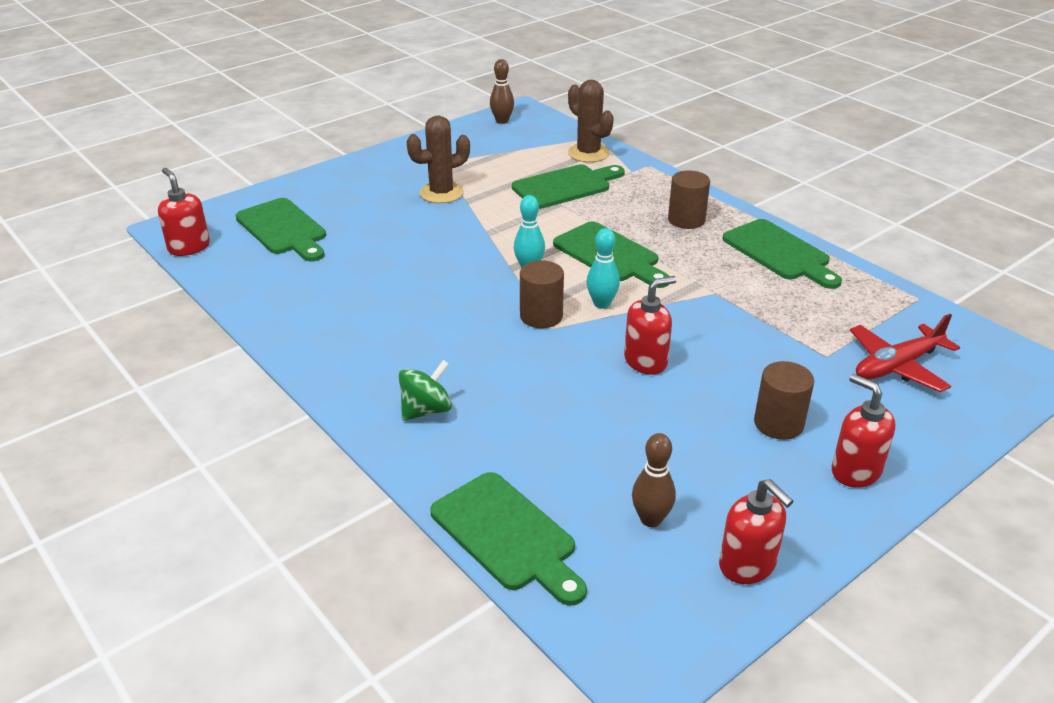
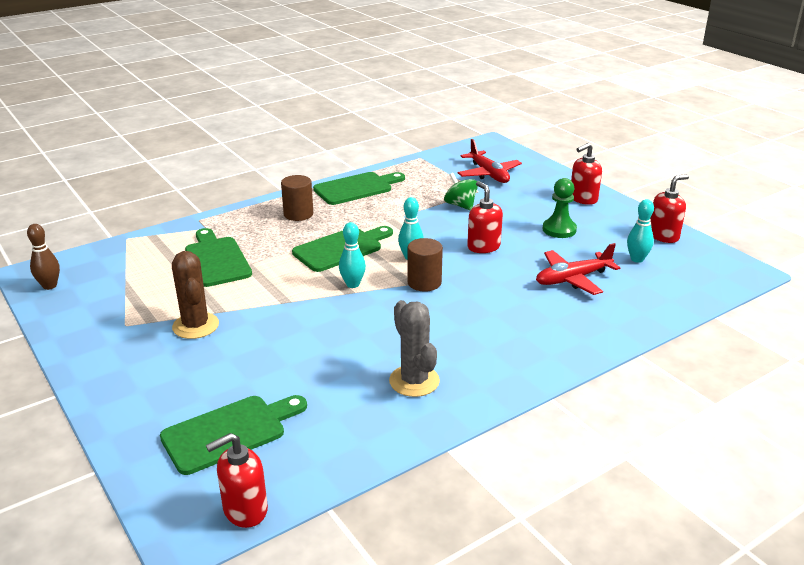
camera: 85 degrees left, 5 degrees down
green spinning top [399,360,452,421] -> green spinning top moved to [444,173,478,210]
green cutting board [430,472,587,606] -> none
brown cactus [568,80,614,162] -> none
brown bowling pin [632,433,676,527] -> turquoise bowling pin [627,199,654,263]
brown cylinder [754,361,814,440] -> none
none -> grey cactus [389,300,440,397]
none -> red plane [536,243,620,295]
none -> green pawn [542,178,577,238]

